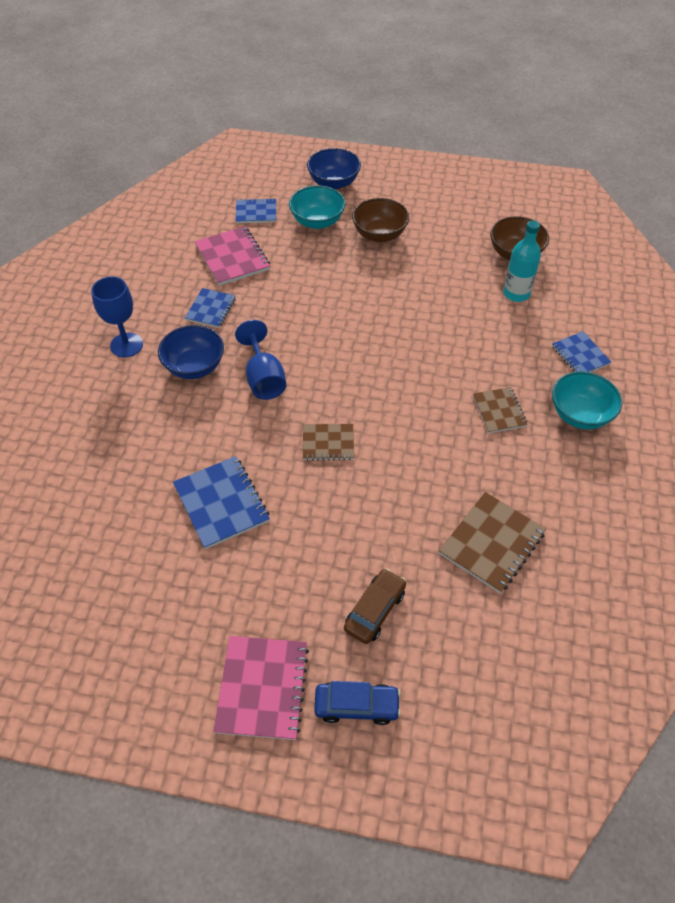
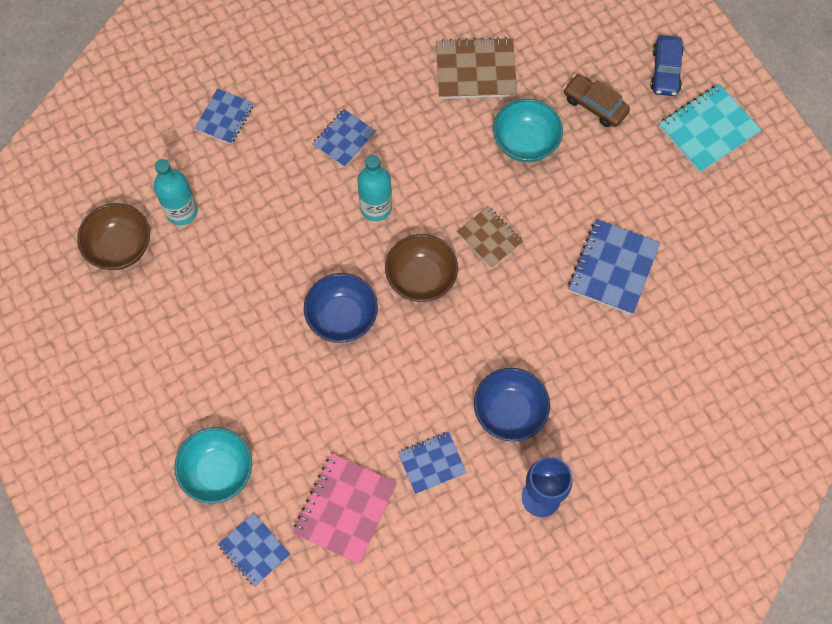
camera: 130 degrees left, 15 degrees up
pink notebook [213,636,309,740] -> turquoise notebook [659,84,762,173]
blue goblet [235,320,286,400] -> none
blue bowl [307,148,361,190] -> blue bowl moved to [304,273,378,343]
blue car [314,681,401,725] -> blue car turned 135 degrees counterclockwise [650,35,684,96]
brown car [344,568,406,644] -> brown car turned 45 degrees clockwise [564,74,630,127]
brown bowl [352,198,409,242] -> brown bowl moved to [385,234,458,302]
brown notebook [473,387,528,433] -> blue notebook [313,109,376,167]
turquoise bowl [552,371,622,430] -> turquoise bowl moved to [493,99,563,162]
none -> turquoise bottle [357,155,392,221]

